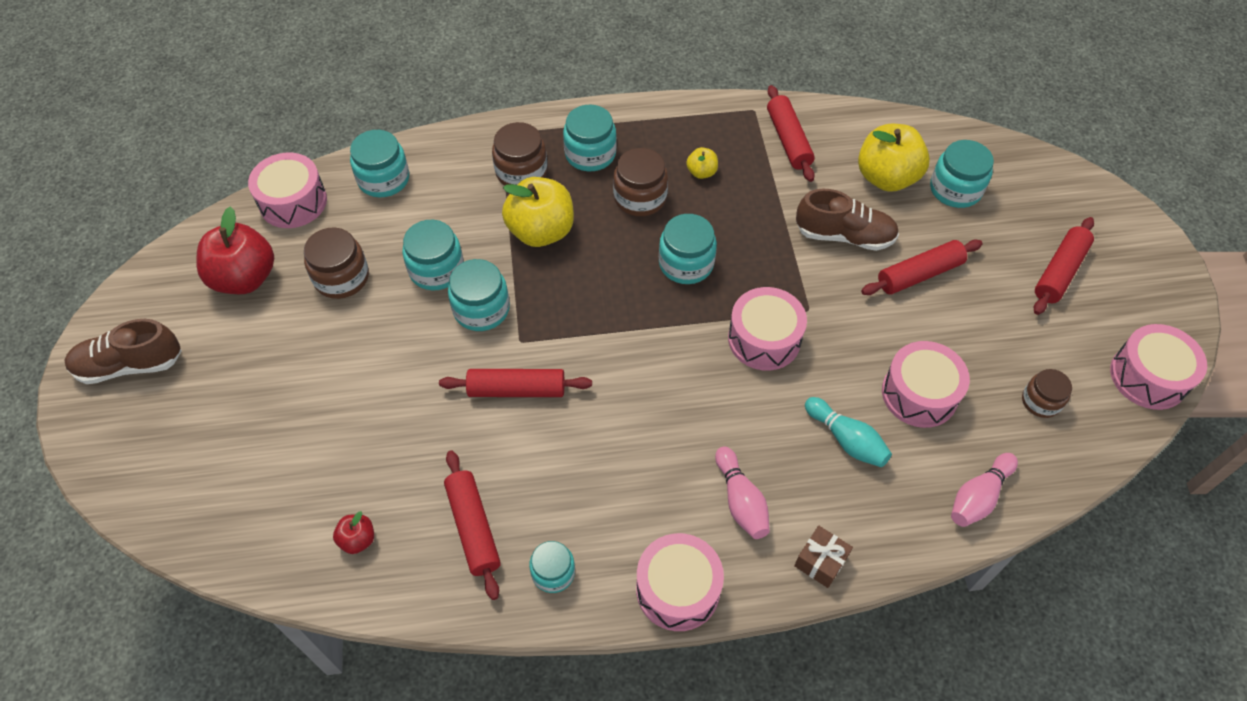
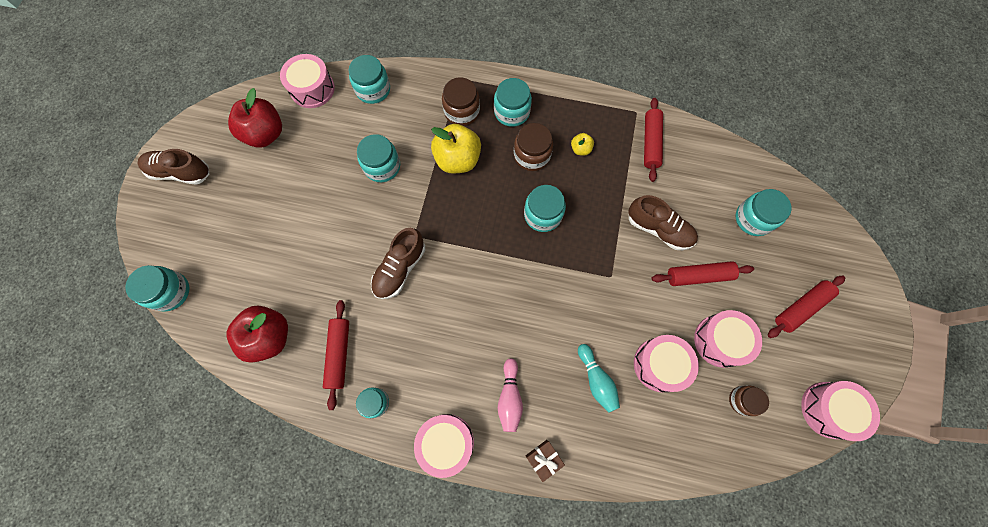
camera: 20 degrees right, 15 degrees up
brown jar [304,227,369,299] -> none
red apple [333,511,374,554] -> red apple [227,306,288,363], size x2.13
red rolling pin [439,369,592,397] -> brown shoe [371,228,425,299]
turquoise jar [448,259,510,331] -> turquoise jar moved to [125,265,190,312]
pink drum [728,287,807,371] -> pink drum moved to [694,310,762,368]
yellow apple [858,124,930,192] -> none
pink bowling pin [951,453,1018,527] -> none

